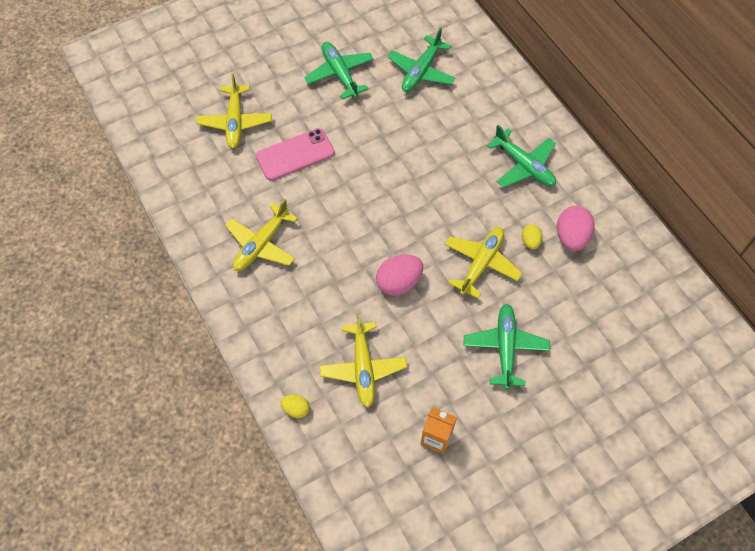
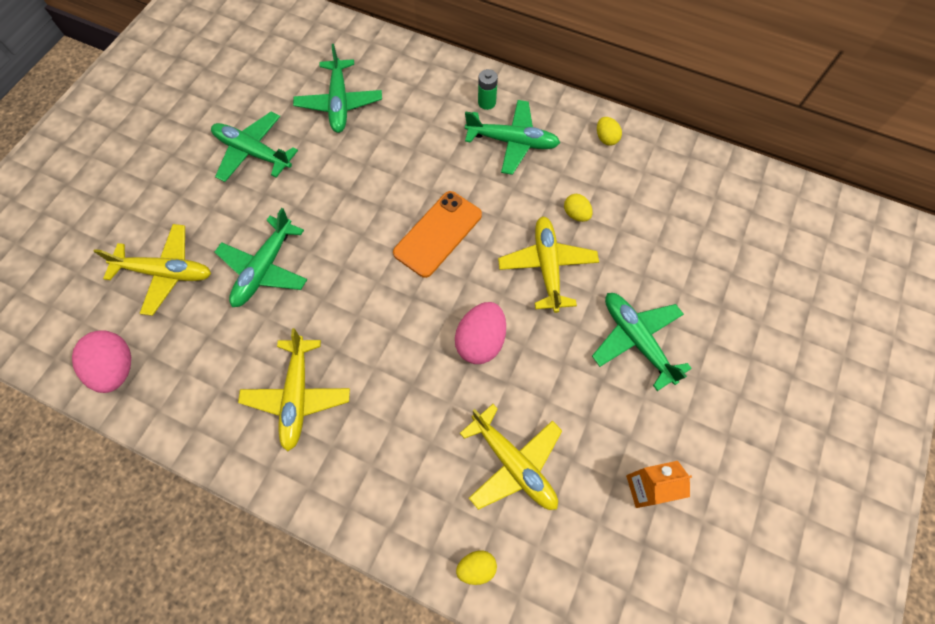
camera: 35 degrees left, 5 degrees up
yellow plane [196,73,272,149] -> yellow plane turned 45 degrees counterclockwise [93,224,211,316]
pink phone [256,128,335,181] -> green plane [215,208,307,307]
pink egg [557,206,595,251] -> pink egg moved to [72,330,131,393]
none -> orange phone [393,191,482,278]
none -> green battery [478,69,498,110]
none -> yellow egg [597,117,622,146]

